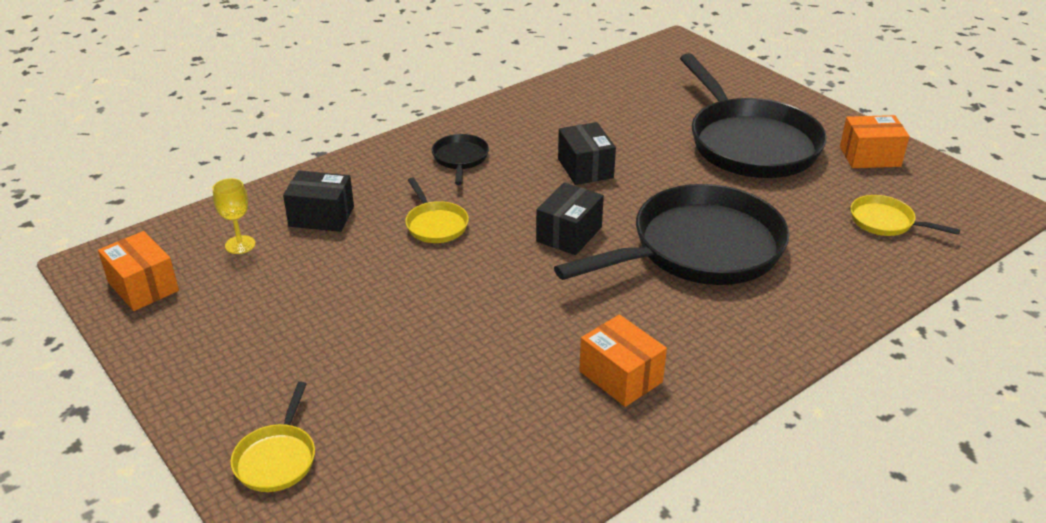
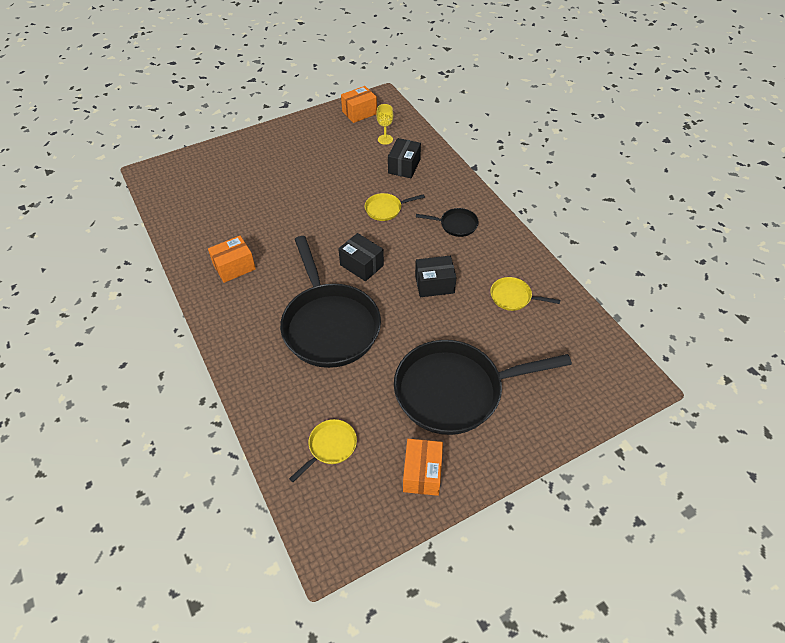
camera: 100 degrees right, 15 degrees up
yellow pan [230,382,315,492] -> yellow pan moved to [490,277,560,311]

